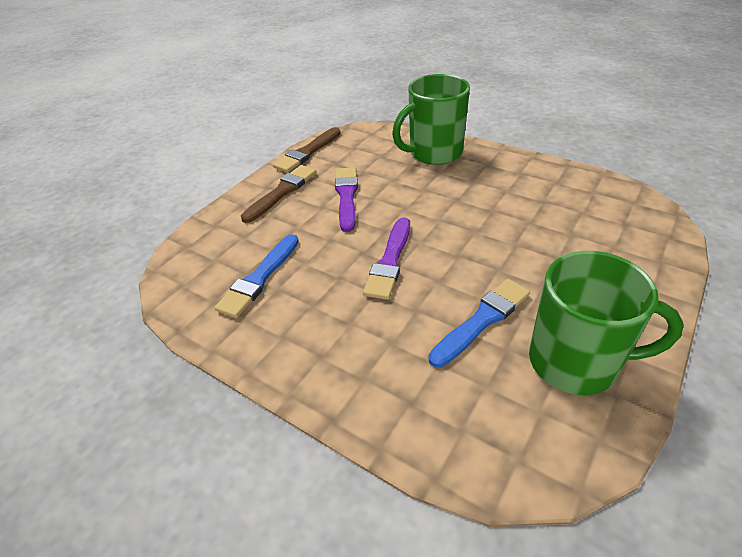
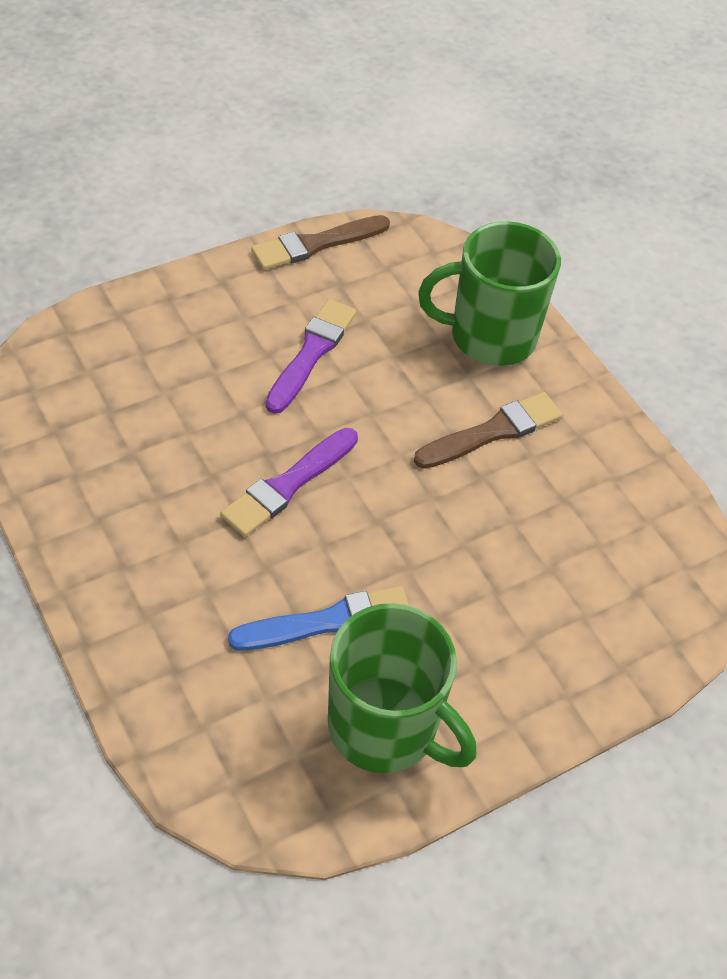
camera: 20 degrees right, 10 degrees up
blue brush [214,234,299,318] -> none
brown brush [241,165,316,223] -> brown brush moved to [414,392,562,469]

